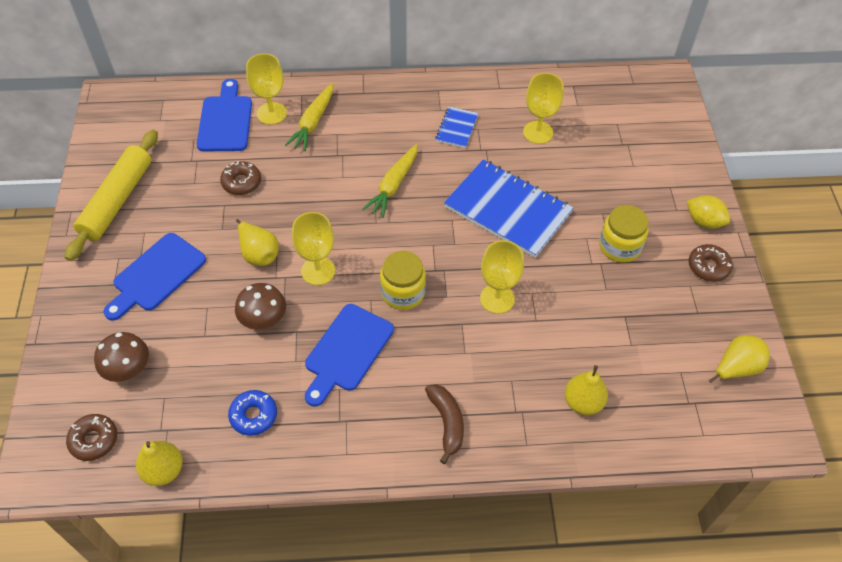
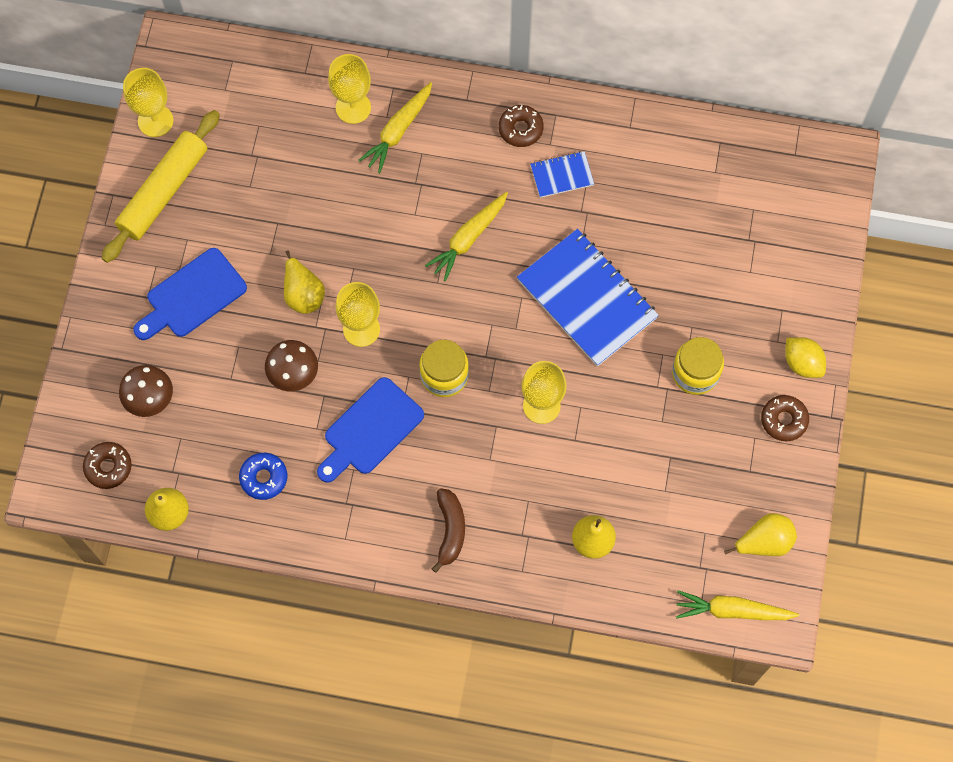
camera: 15 degrees right, 15 degrees up
blue cutting board [197,79,252,151] -> none
brown donut [220,161,261,195] -> brown donut moved to [499,105,544,147]
blue notebook [435,107,478,148] -> blue notebook turned 45 degrees clockwise [530,151,594,198]
yellow goblet [523,73,564,144] -> yellow goblet moved to [123,68,174,137]
none -> yellow carrot [676,590,799,620]

